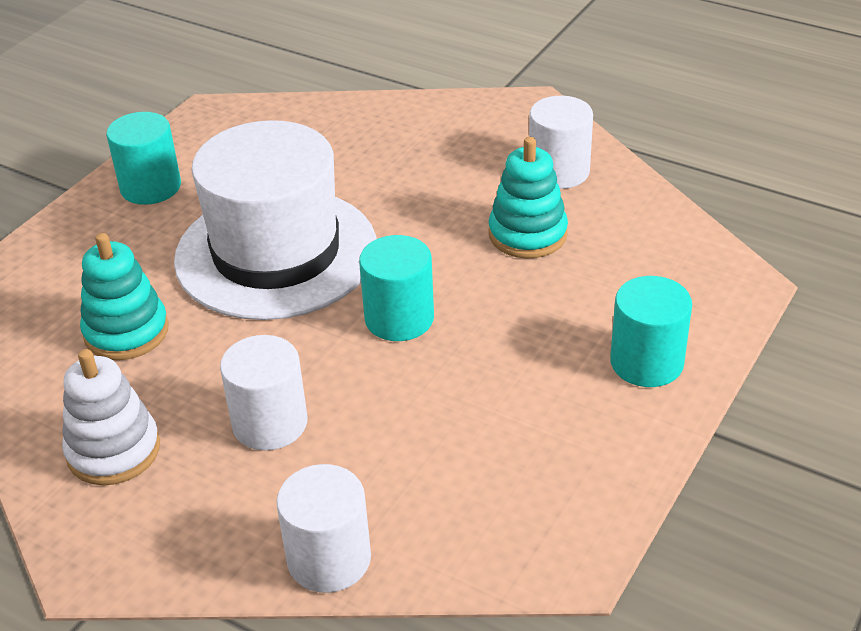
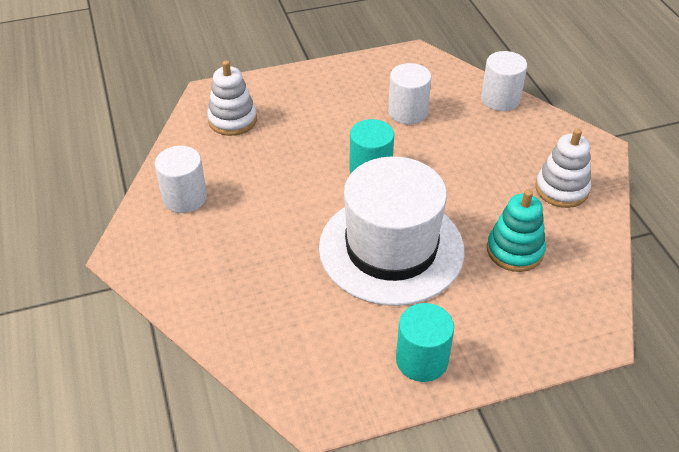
camera: 140 degrees left, 5 degrees up
white cylinder [220,335,307,451] -> white cylinder moved to [388,63,432,124]
turquoise stacking toy [489,137,568,259] -> none
turquoise cylinder [610,276,692,387] -> none
none -> white stacking toy [207,60,257,136]

